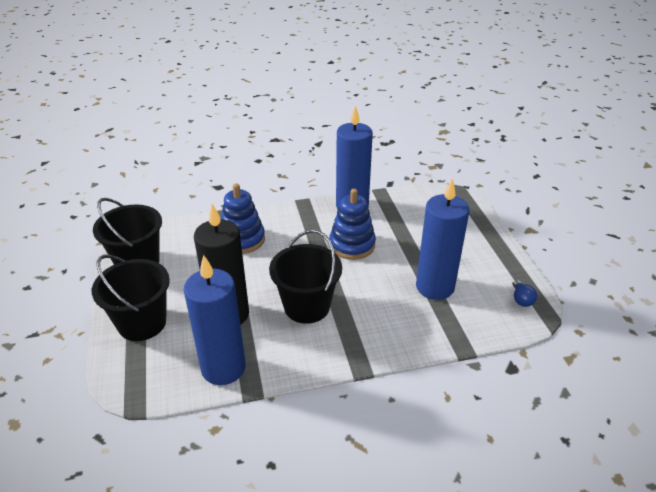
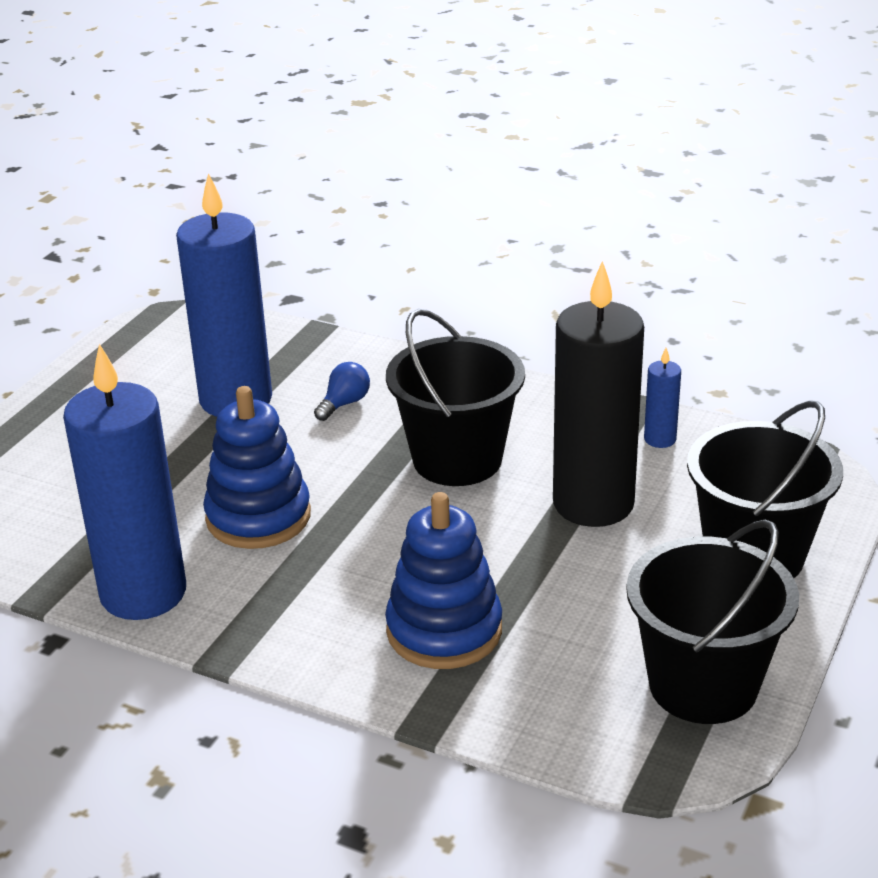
camera: 140 degrees left, 5 degrees down
blue candle [184,255,246,385] -> blue candle [644,348,681,448], size x0.42
blue light bulb [513,279,537,307] -> blue light bulb moved to [314,362,370,421]

